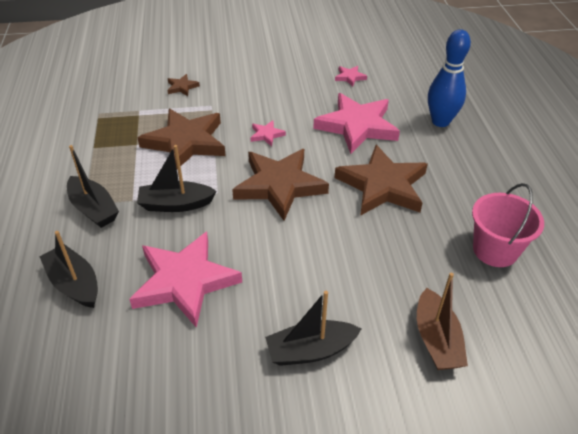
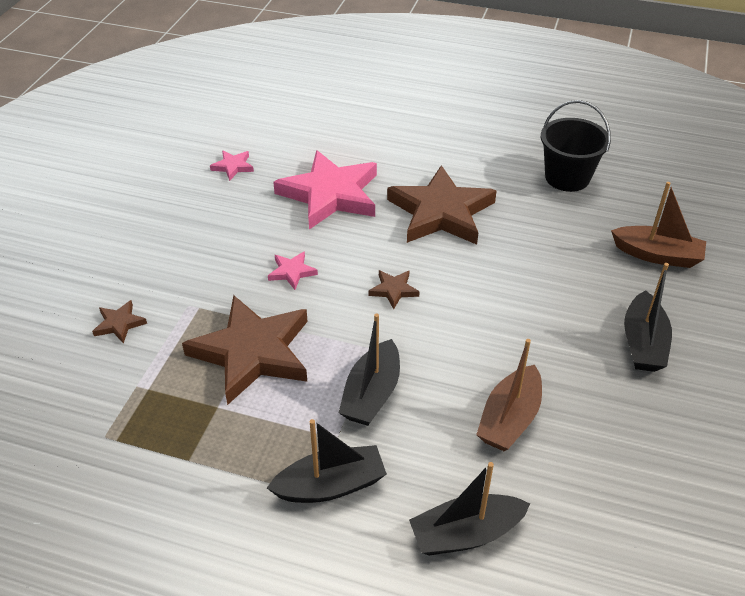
camera: 65 degrees left, 0 degrees up
pink star [129,232,242,328] -> brown boat [476,339,542,451]
brown star [232,149,329,221] -> brown star [368,270,420,309], size x0.42
blue bowling pin [428,29,471,127] -> none
pink bucket [472,183,544,267] -> black bucket [541,100,611,192]

